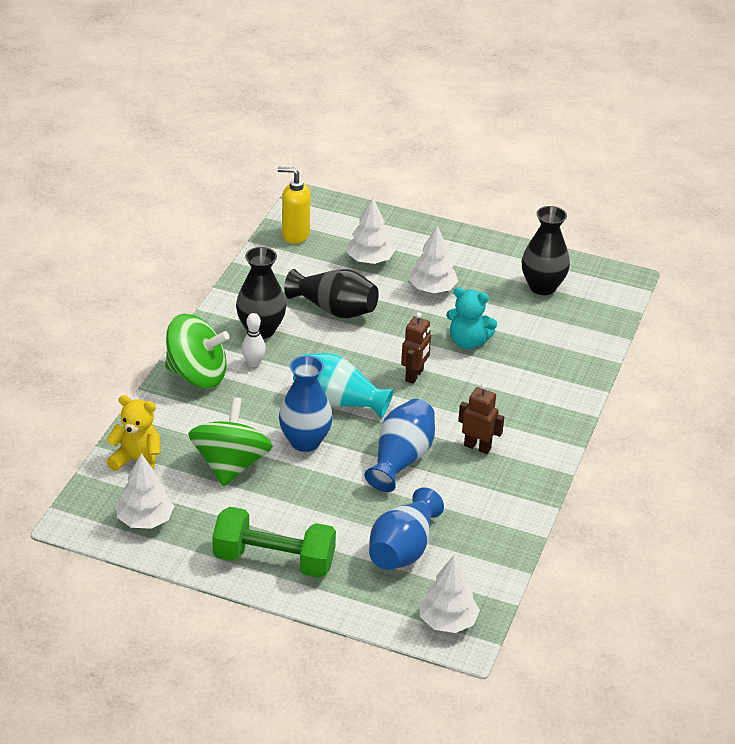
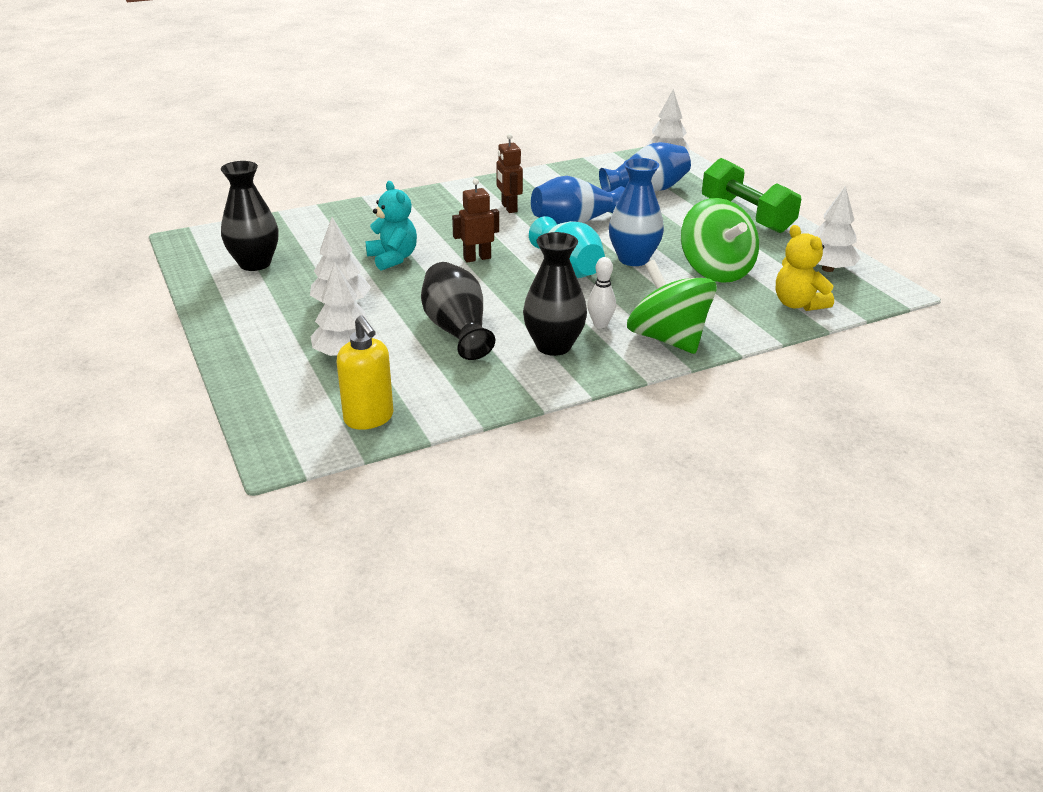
camera: 135 degrees left, 5 degrees down
green spinning top [188,397,273,486] -> green spinning top turned 75 degrees counterclockwise [681,198,759,283]

